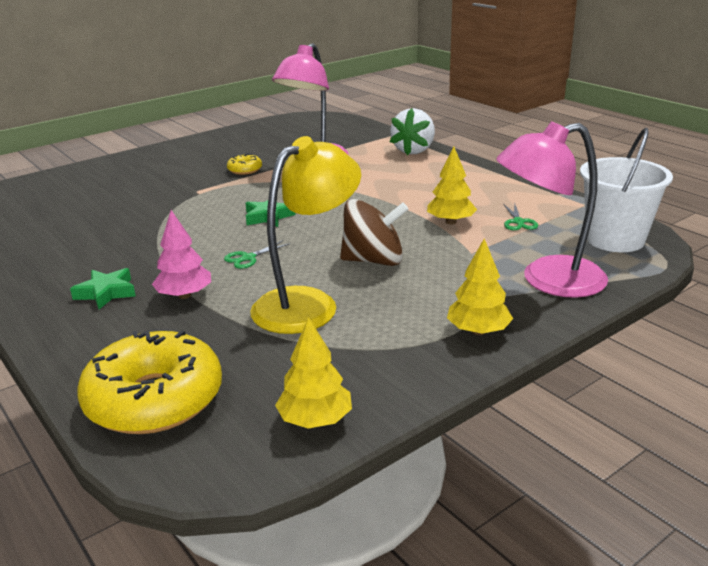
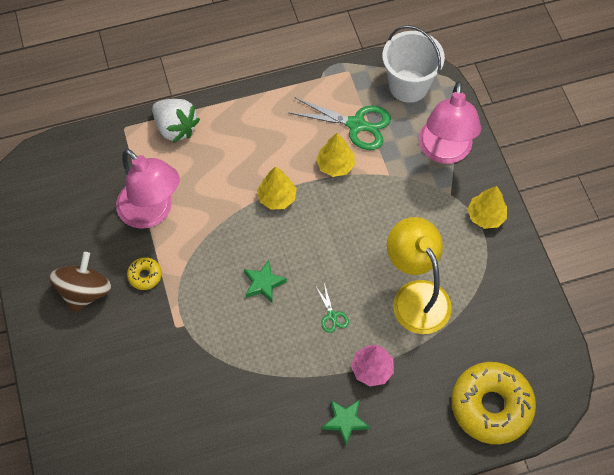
camera: 70 degrees left, 35 degrees up
yellow tree [275,317,352,429] -> yellow tree moved to [257,166,297,210]
brown spinning top [340,199,408,266] -> brown spinning top moved to [49,252,112,313]
green scissors [503,204,538,230] -> green scissors [290,97,391,150], size x2.05

